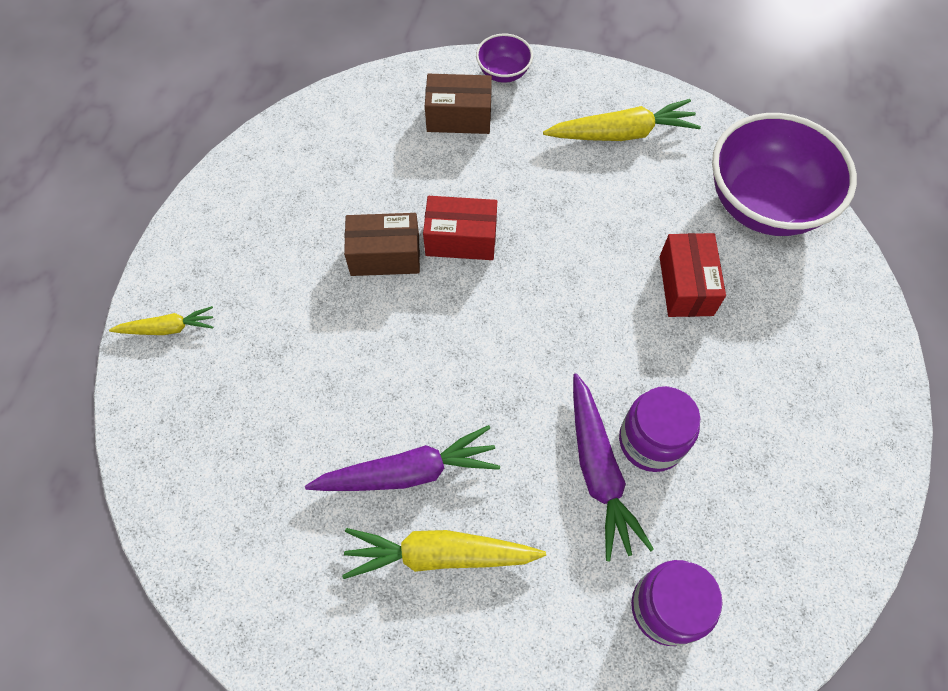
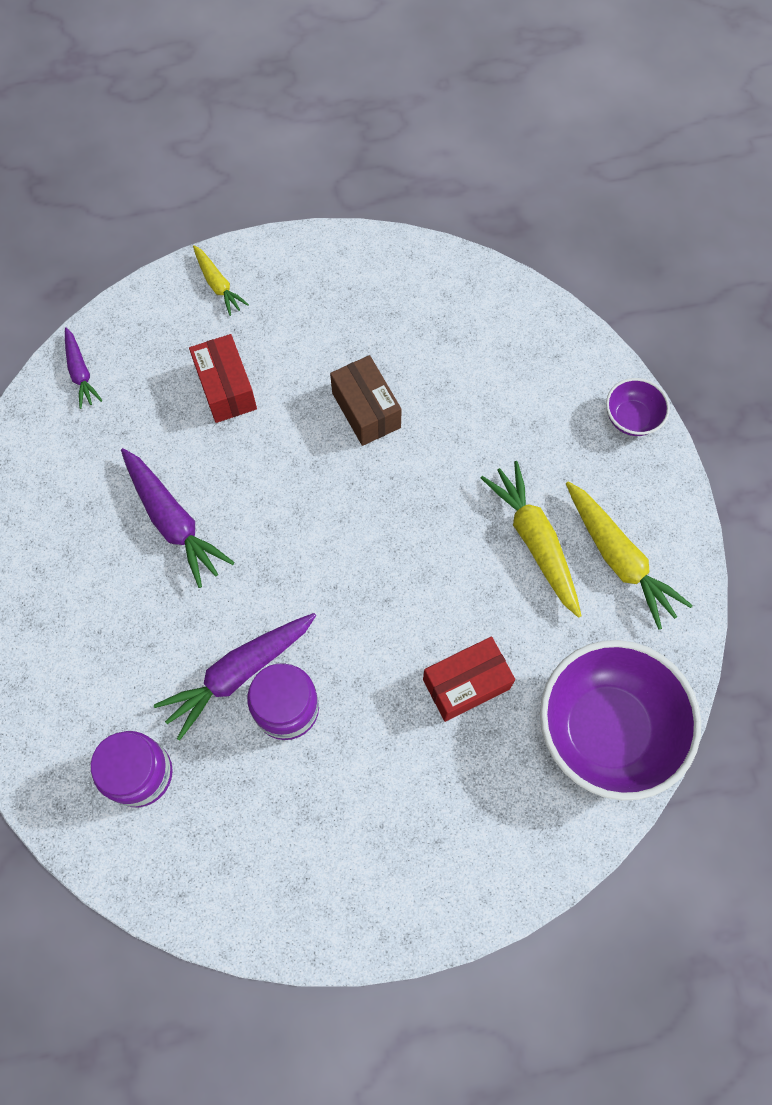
camera: 65 degrees right, 5 degrees up
yellow carrot [342,528,546,579] -> yellow carrot moved to [481,461,582,618]
red box [423,196,497,260] -> red box moved to [189,334,257,423]
brown box [425,74,492,134] -> none
none -> purple carrot [65,327,102,409]

